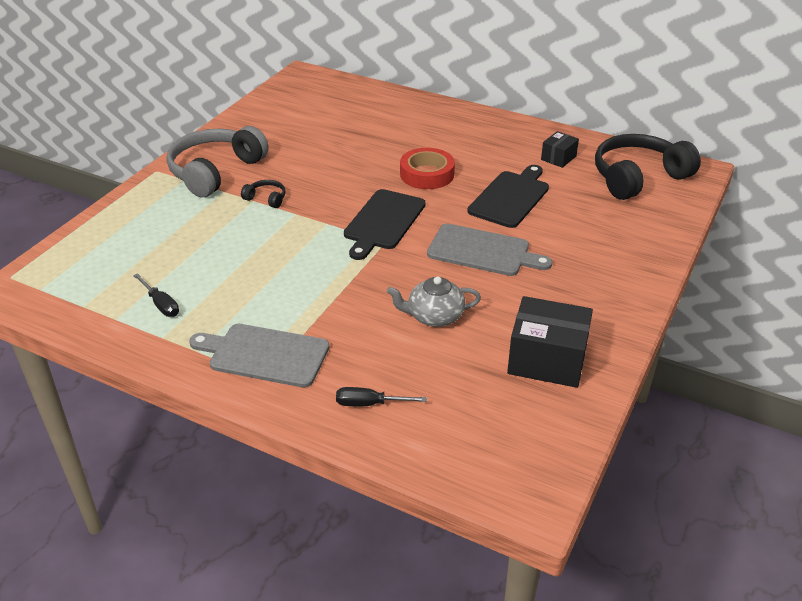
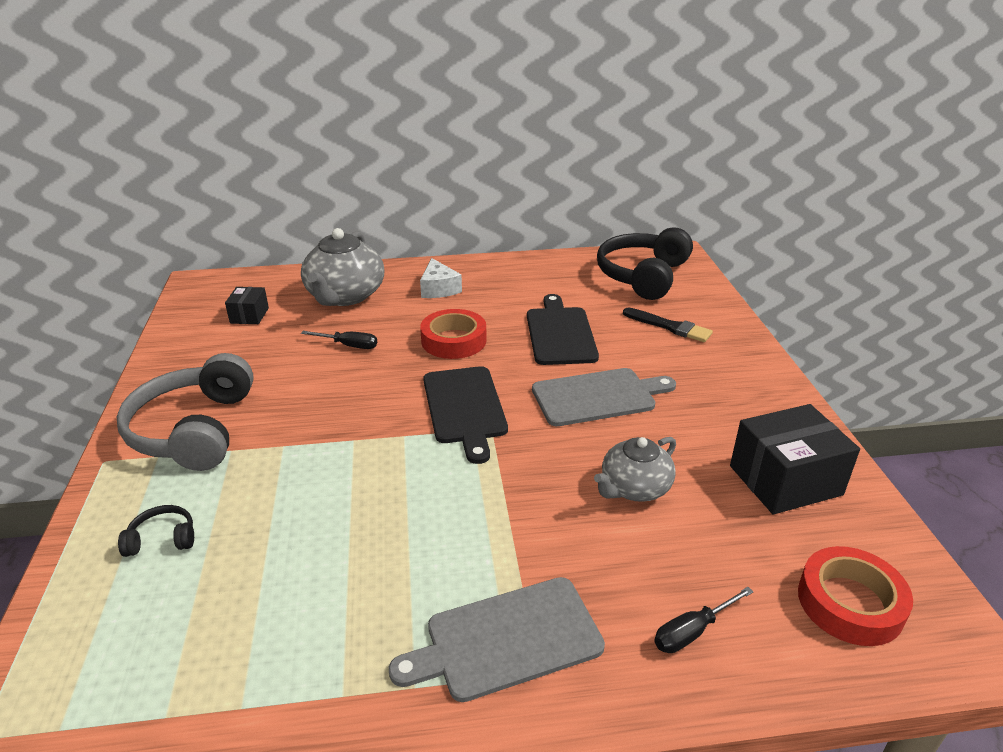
camera: 35 degrees left, 5 degrees down
black screwdriver [133,273,179,317] -> black screwdriver moved to [301,331,377,349]
black headphones [241,180,286,208] -> black headphones moved to [118,505,194,557]
black box [541,131,579,168] -> black box moved to [225,287,269,324]
none -> grey teapot [301,228,384,306]
none -> white cheese [420,258,462,298]
none -> black brush [623,307,713,342]
none -> red tape [798,546,913,646]

